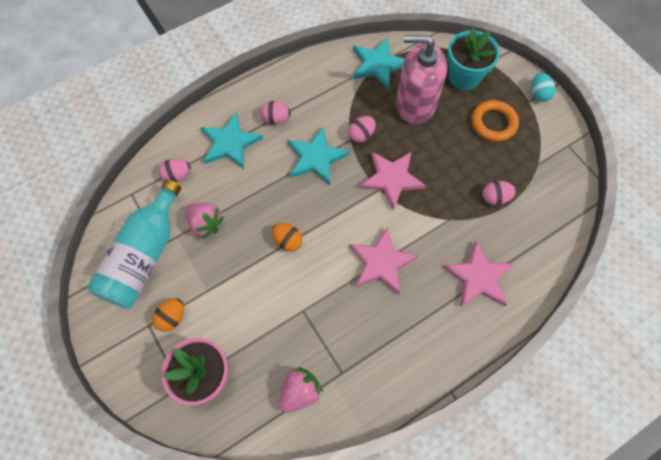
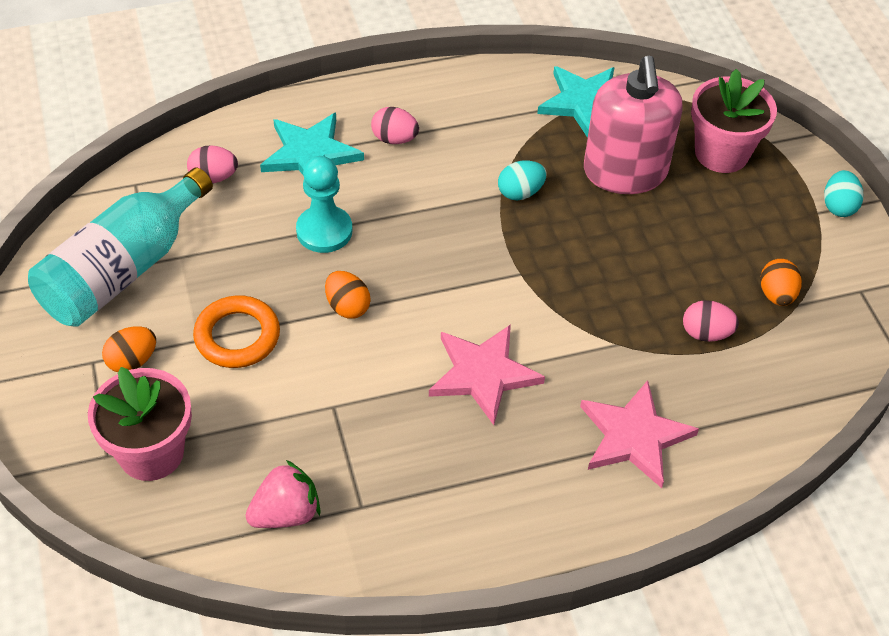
camera: 15 degrees right, 15 degrees down
pink strawberry [185,203,224,239] -> none
turquoise star [287,127,350,185] -> none
pink egg [348,116,376,142] -> turquoise egg [498,161,547,200]
pink star [359,152,426,210] -> none
pink soap dispenser [396,35,447,124] -> pink soap dispenser turned 120 degrees counterclockwise [584,56,683,194]
turquoise flower pot [448,28,500,90] -> pink flower pot [691,69,777,173]
orange ring [472,100,519,142] -> orange ring moved to [193,295,280,368]
none -> turquoise pawn [296,156,352,253]
none -> orange egg [760,259,802,306]

